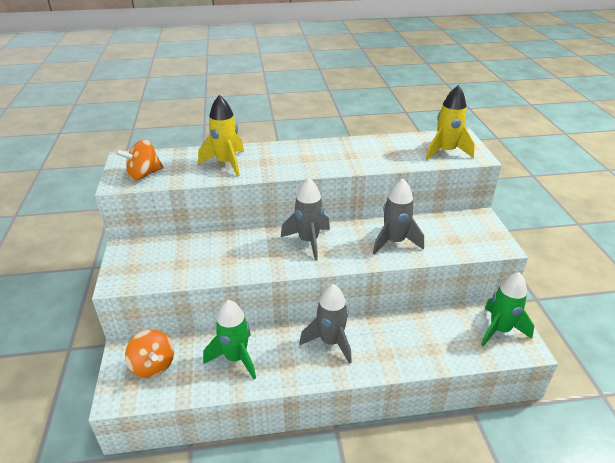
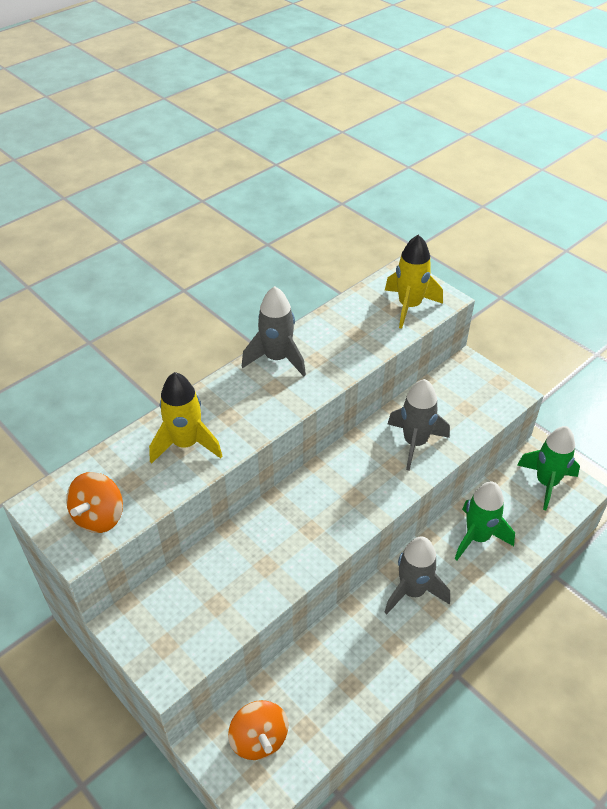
camera: 35 degrees left, 10 degrees up
orange spinning top [125,329,174,378] -> orange spinning top turned 45 degrees clockwise [228,700,288,760]
green rocket [203,300,256,379] -> green rocket moved to [455,481,515,560]
grey rocket [281,178,330,260] -> grey rocket moved to [242,286,306,377]

